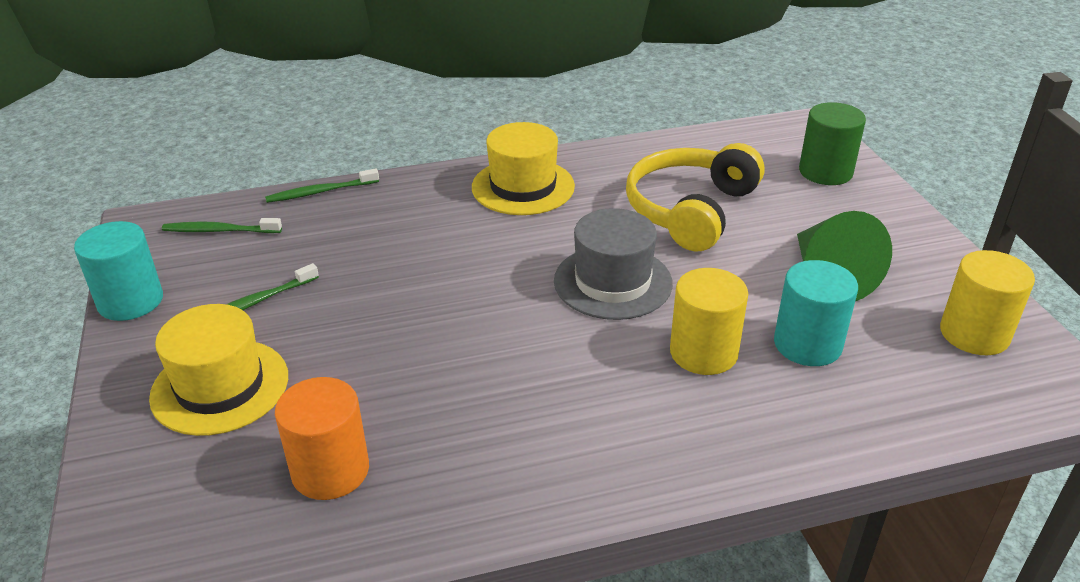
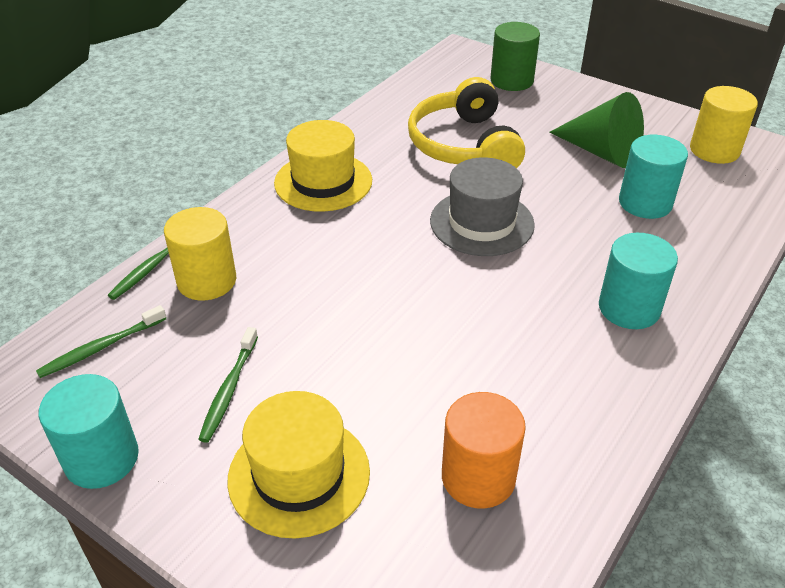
camera: 40 degrees left, 5 degrees up
yellow cylinder [670,268,748,375] -> yellow cylinder moved to [164,207,236,301]
none -> turquoise cylinder [599,233,678,329]

